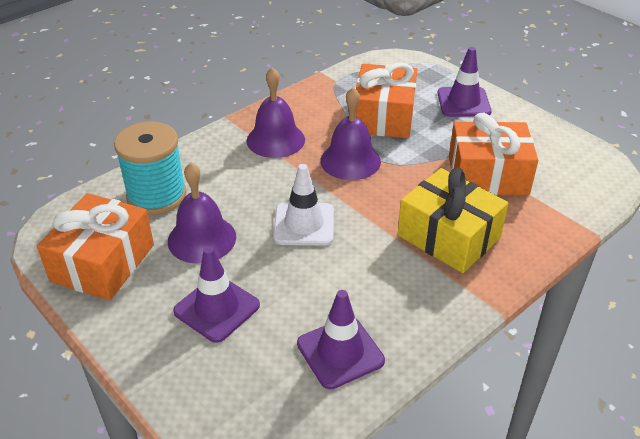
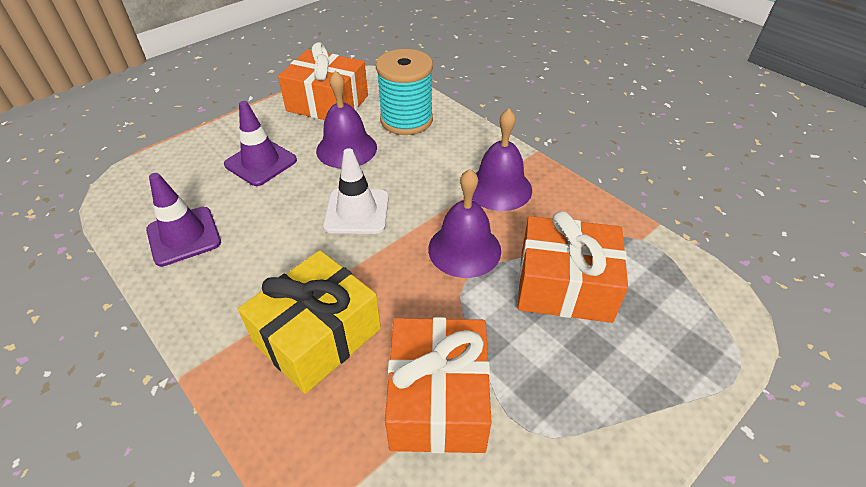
camera: 90 degrees right, 5 degrees up
purple traffic cone [437,47,492,117] -> none

